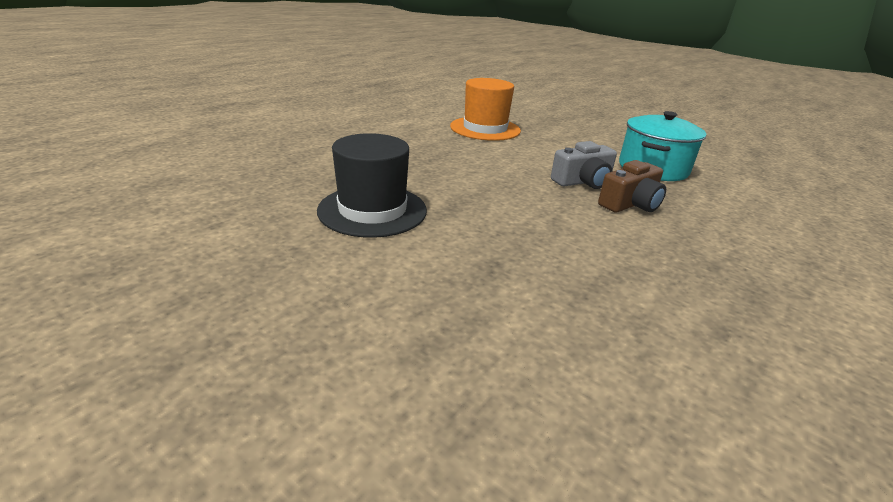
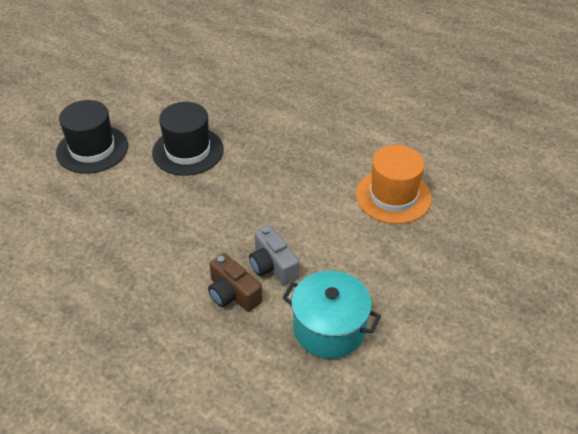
camera: 85 degrees right, 15 degrees up
none -> black hat [56,100,128,174]

